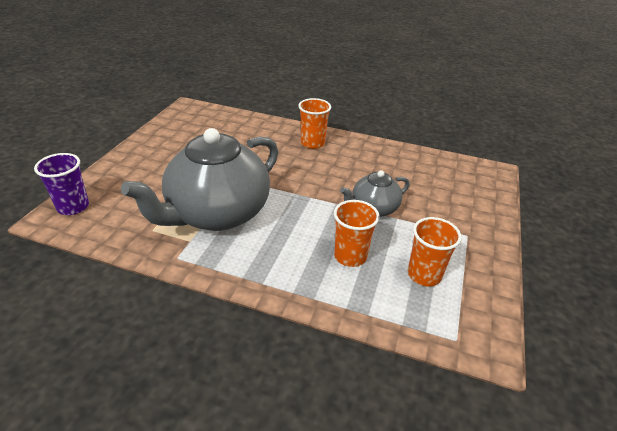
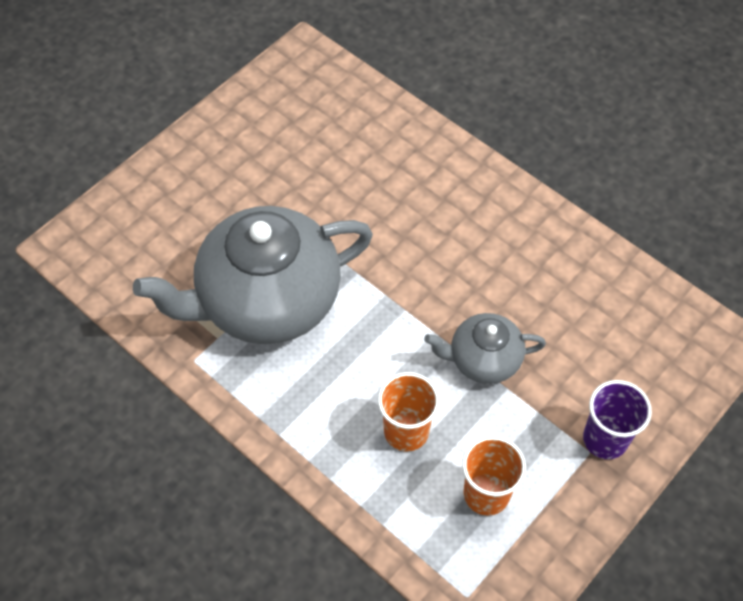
camera: 25 degrees right, 20 degrees up
purple cup [34,153,89,215] -> purple cup moved to [583,380,652,459]
orange cup [298,98,331,149] -> none

